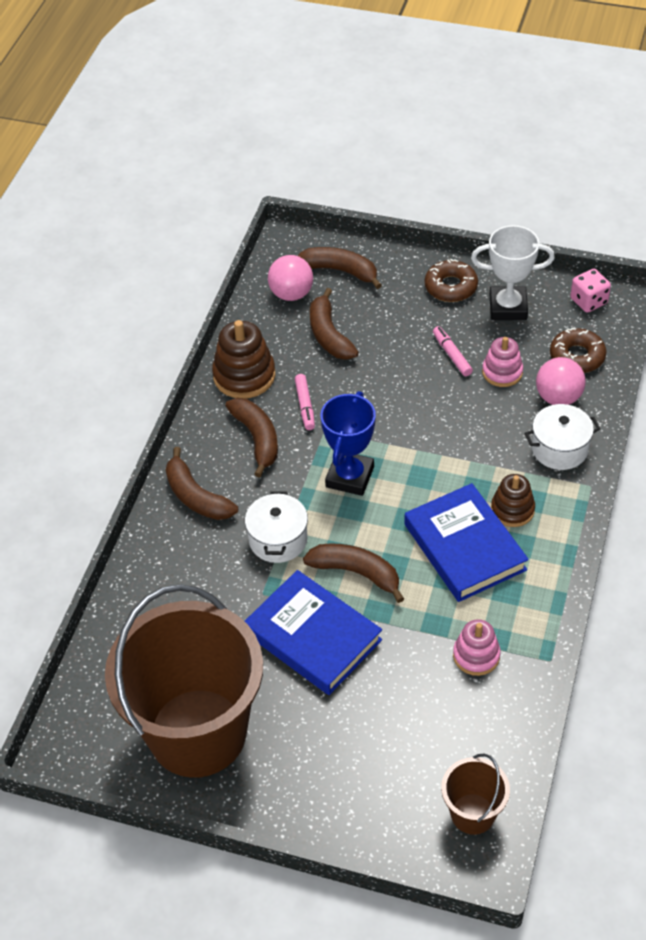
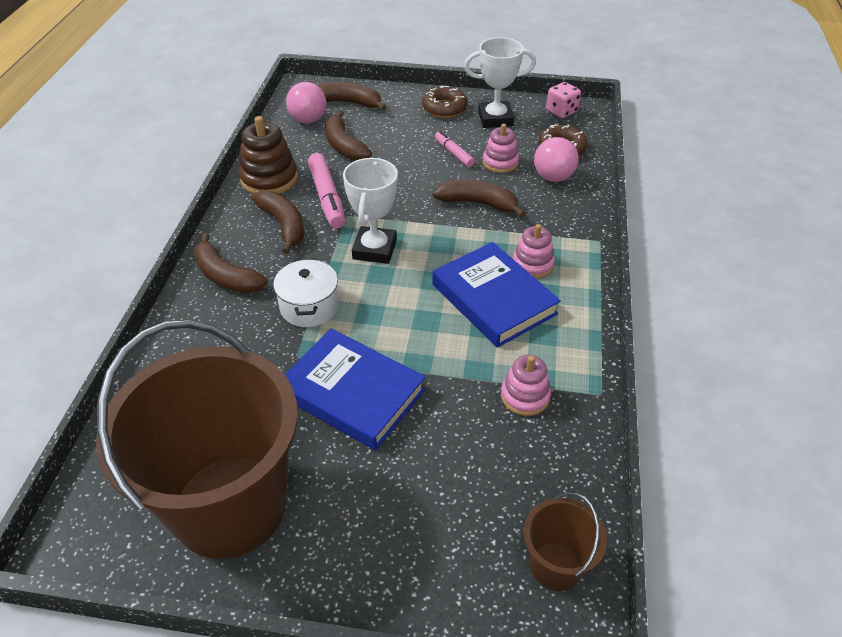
camera: 10 degrees left, 5 degrees down
pink marker [295,374,315,430] -> pink marker [308,153,345,229], size x1.72
brown banana [303,544,404,603] -> brown banana moved to [433,180,525,217]
blue trophy [321,391,376,496] -> white trophy [343,158,398,264]
brown stacking toy [491,474,535,527] -> pink stacking toy [513,224,555,279]
white pot [525,404,600,470] -> none

